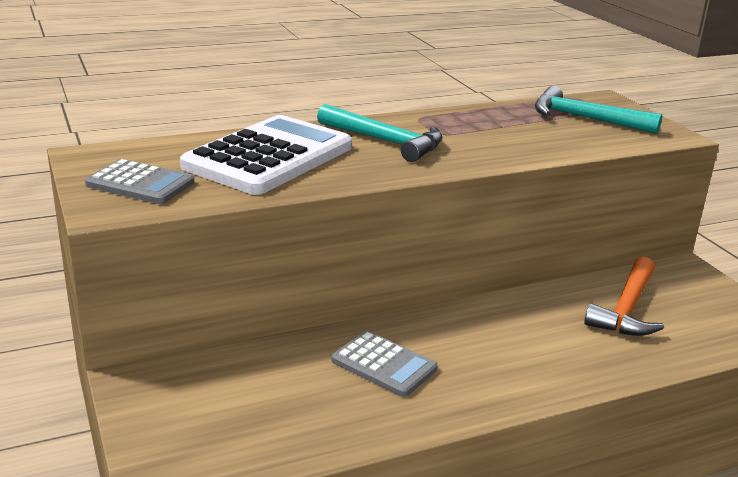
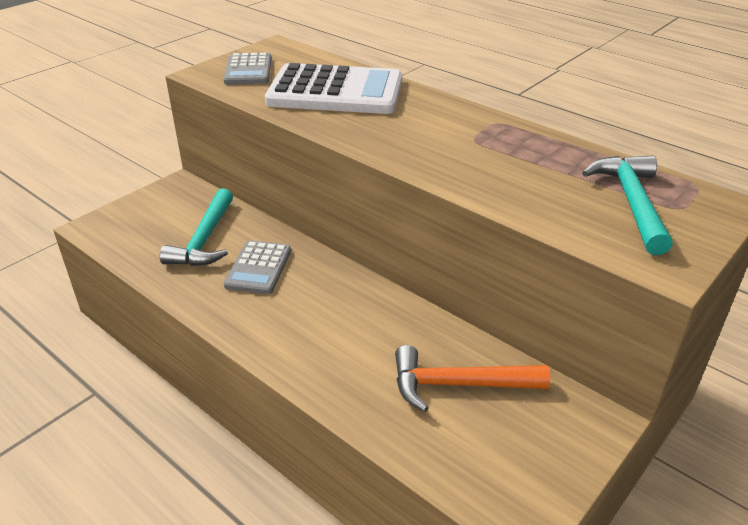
camera: 65 degrees right, 10 degrees up
turquoise hammer [317,104,443,162] -> turquoise hammer moved to [160,188,233,266]

